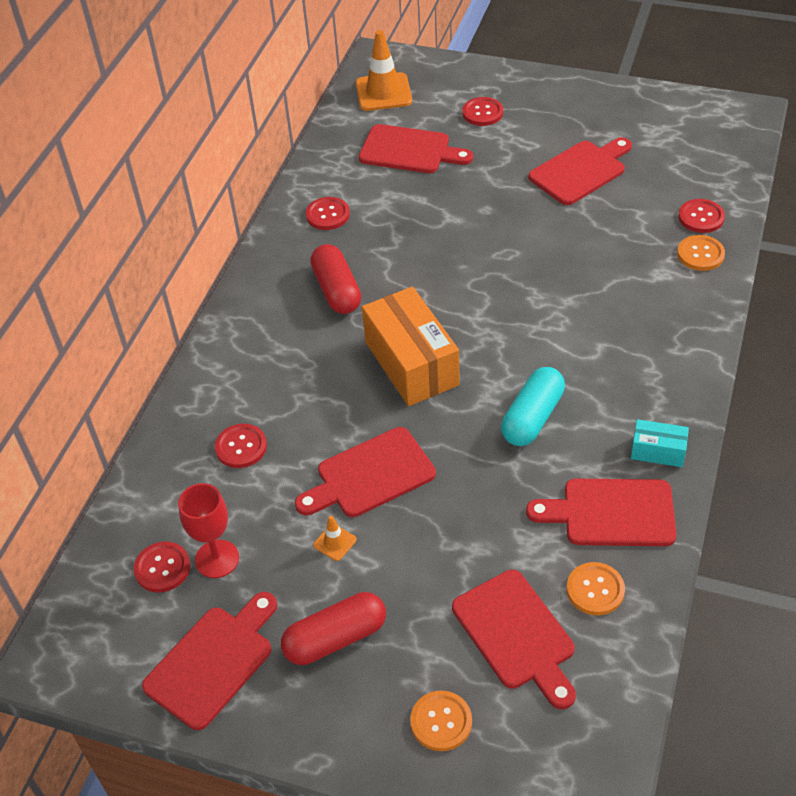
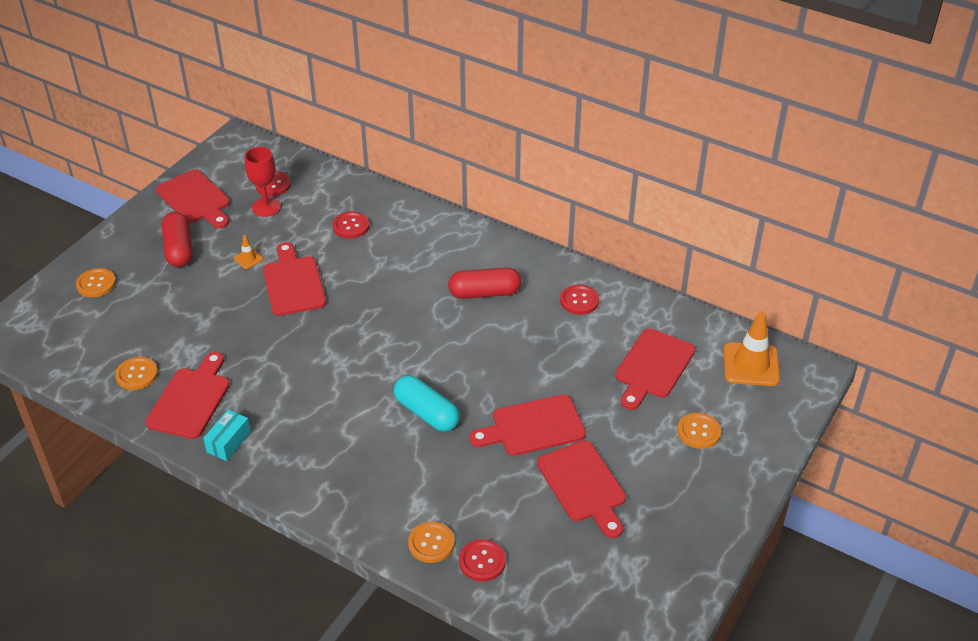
camera: 100 degrees right, 5 degrees down
orange box [362,287,460,406] -> none
red cutting board [452,570,576,709] -> red cutting board moved to [469,394,586,456]
red button [462,97,503,126] -> orange button [678,413,721,449]
turquoise capsule [501,367,565,446] -> turquoise capsule moved to [394,375,460,432]

